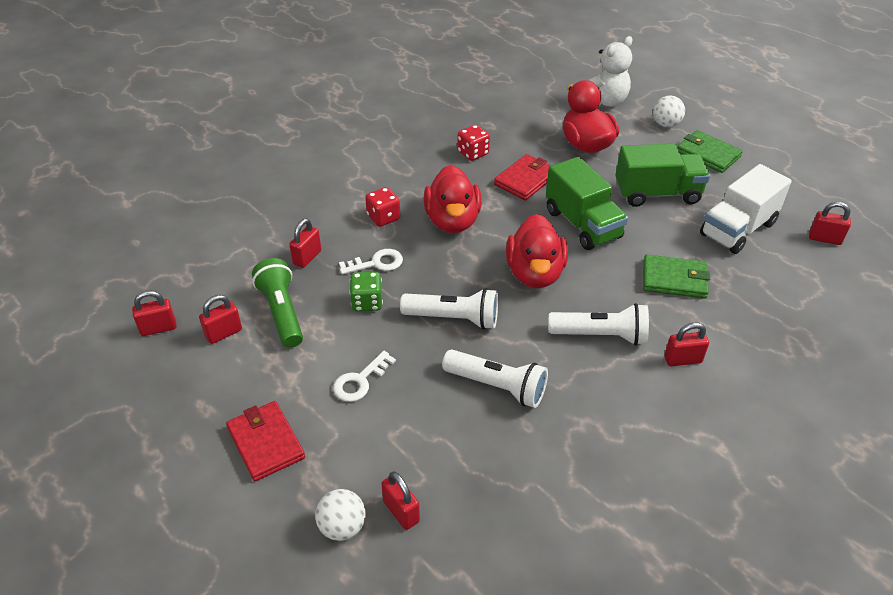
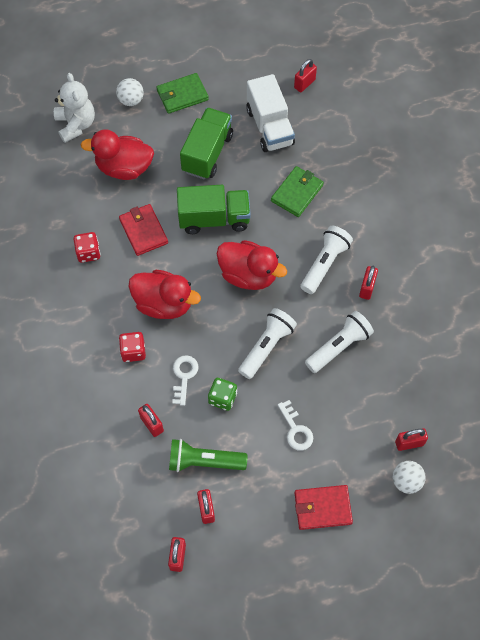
camera: 65 degrees left, 20 degrees up
red padlock [664,322,709,366] -> red padlock moved to [359,266,378,300]

